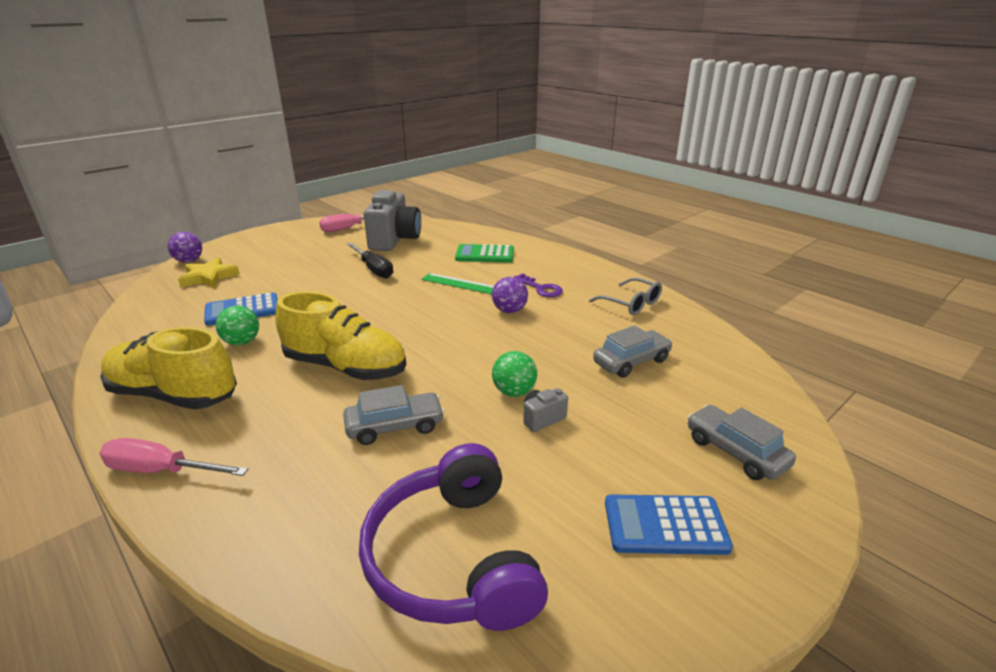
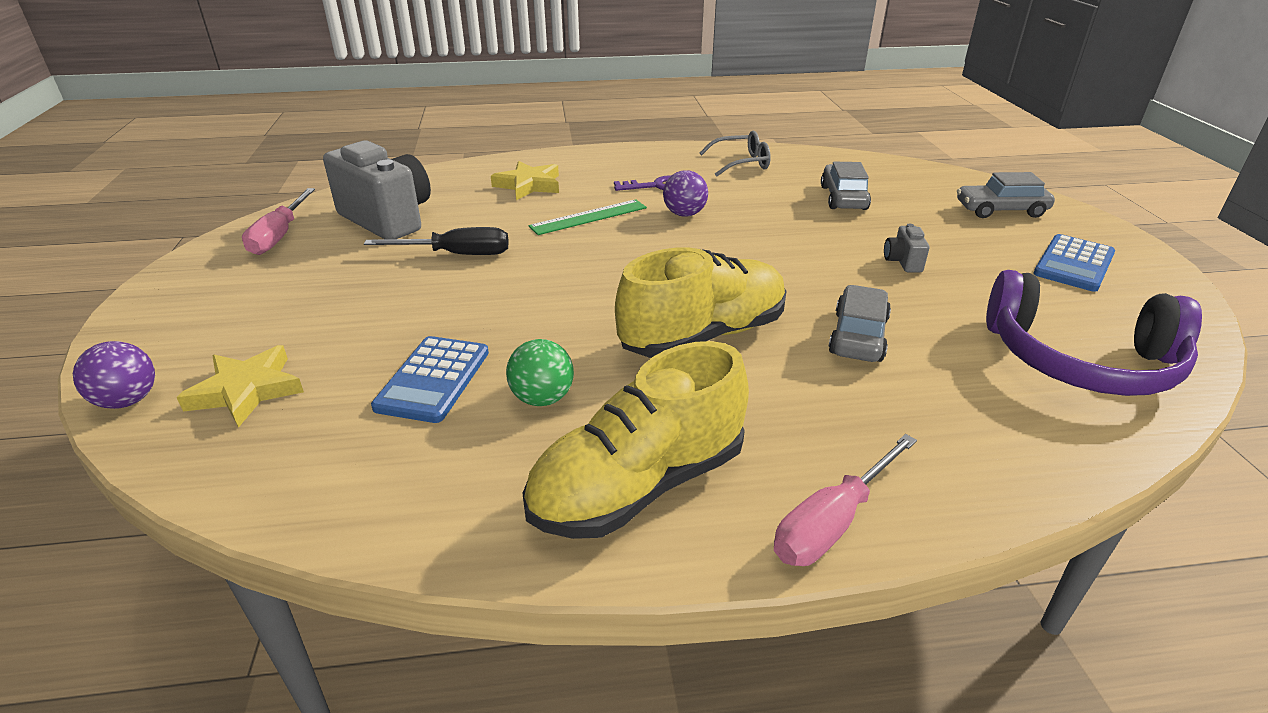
camera: 55 degrees left, 5 degrees up
green calculator [455,244,514,263] -> yellow star [491,161,559,200]
green ball [492,351,537,397] -> none

